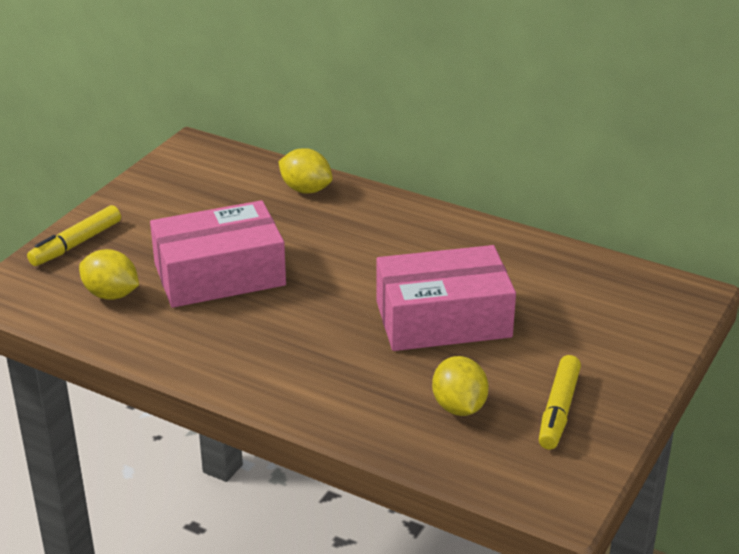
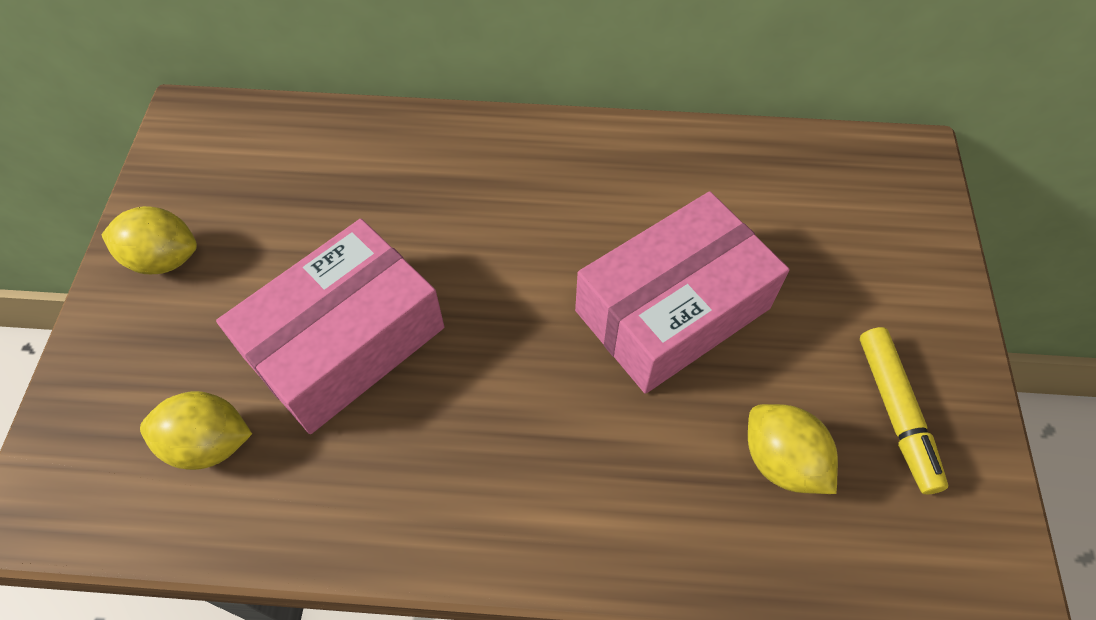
camera: 25 degrees left, 25 degrees up
yellow marker [27,205,121,266] -> none
yellow lemon [278,148,333,194] -> yellow lemon moved to [102,206,197,274]

